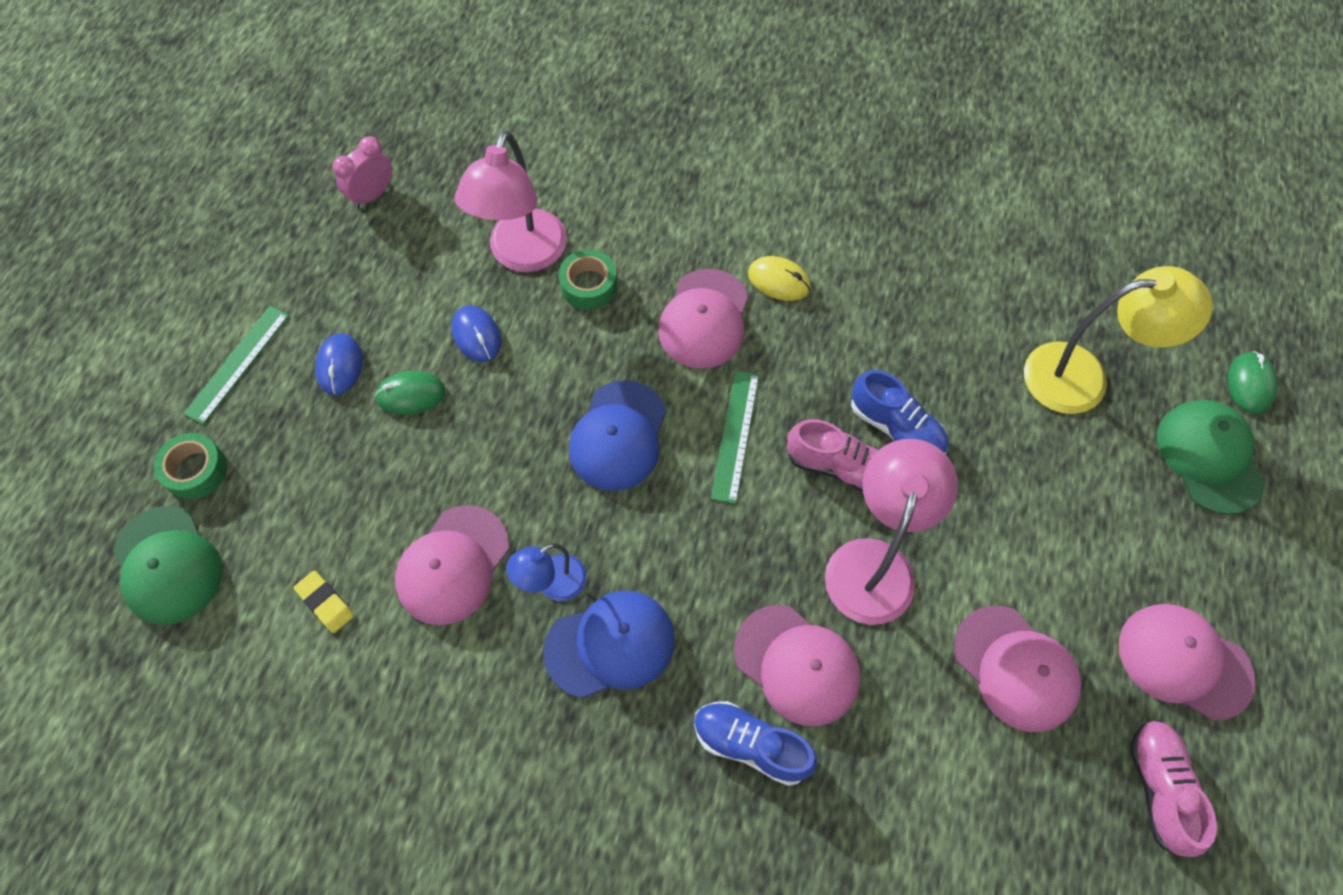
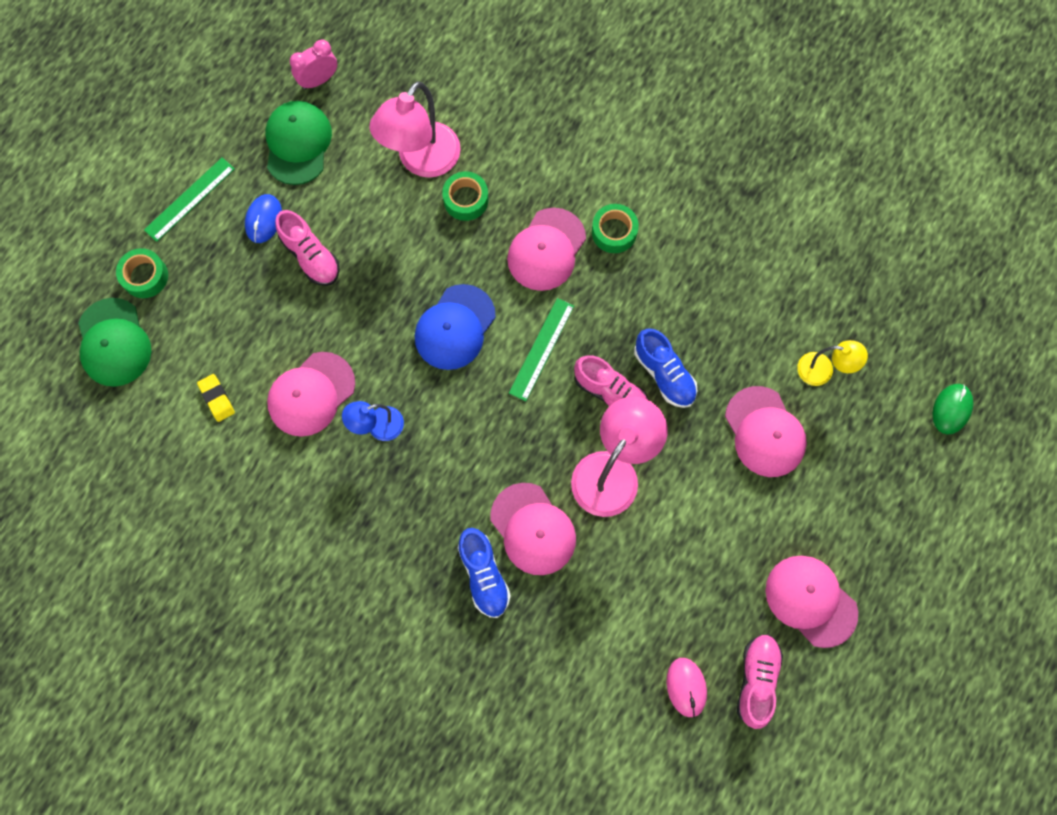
camera: 15 degrees right, 10 degrees up
green mouse [374,371,446,415] -> pink shoe [275,210,340,286]
blue mouse [451,305,501,362] -> none
blue cap [543,591,675,698] -> none
blue shoe [694,701,817,786] -> blue shoe turned 150 degrees counterclockwise [458,528,511,618]
yellow mouse [748,256,811,301] -> green tape [592,204,639,253]
pink cap [954,606,1081,732] -> pink cap moved to [725,386,807,477]
yellow lamp [1024,266,1213,414] -> yellow lamp [797,340,868,386], size x0.55
green cap [1157,400,1265,515] -> green cap moved to [265,101,332,185]
none -> pink mouse [667,658,707,718]

